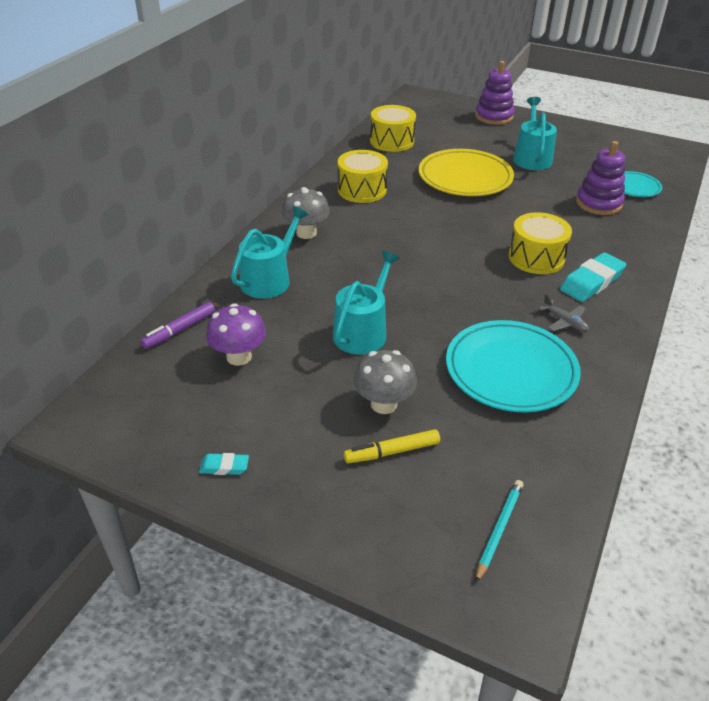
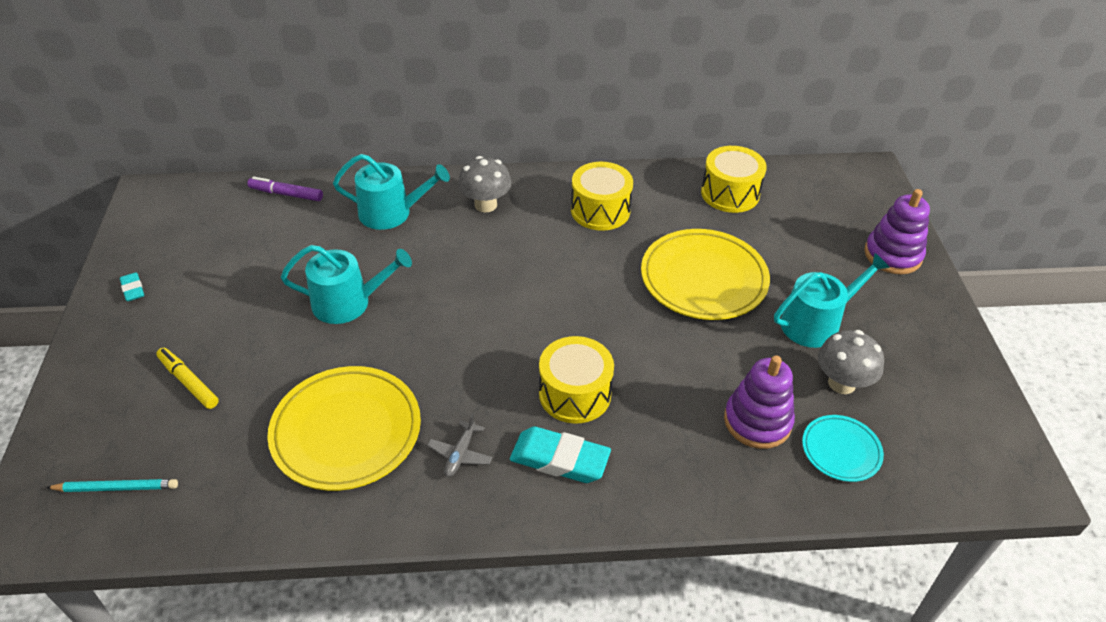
camera: 60 degrees right, 5 degrees up
purple mushroom [206,303,266,366] -> none
grey mushroom [354,350,417,414] -> grey mushroom moved to [818,330,884,394]
turquoise plate [446,320,581,412] -> yellow plate [267,366,421,491]

